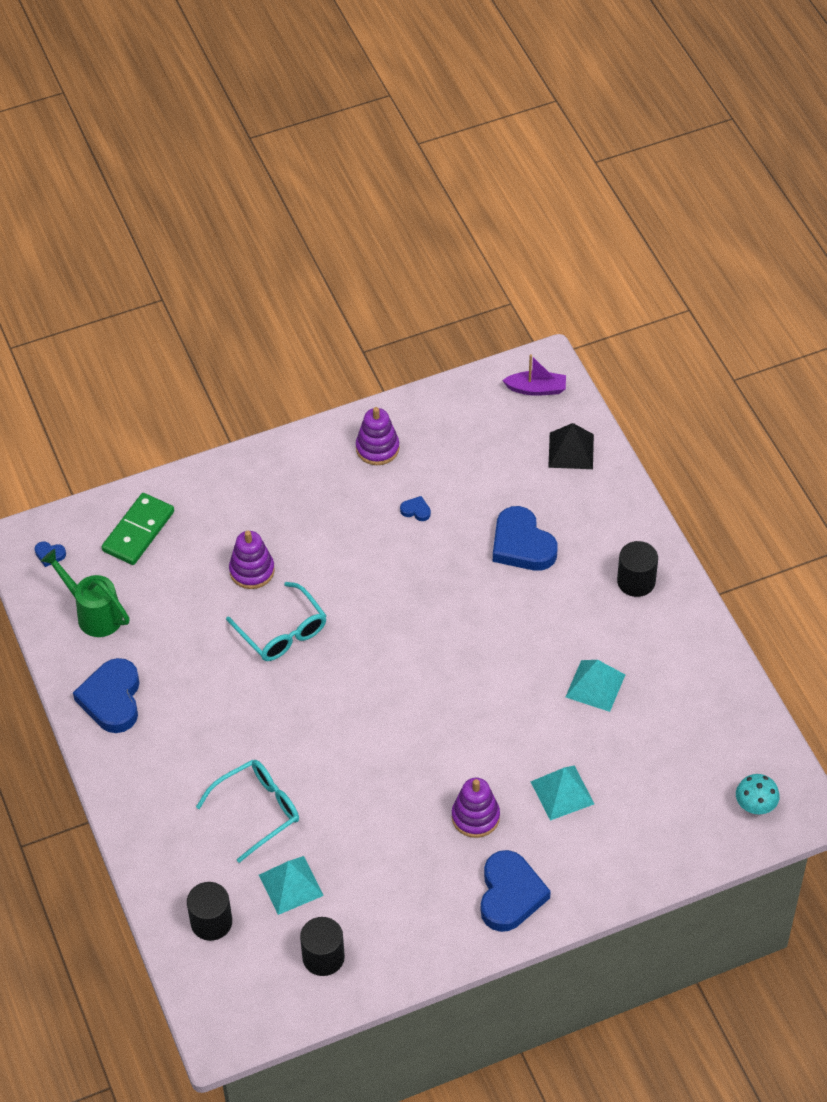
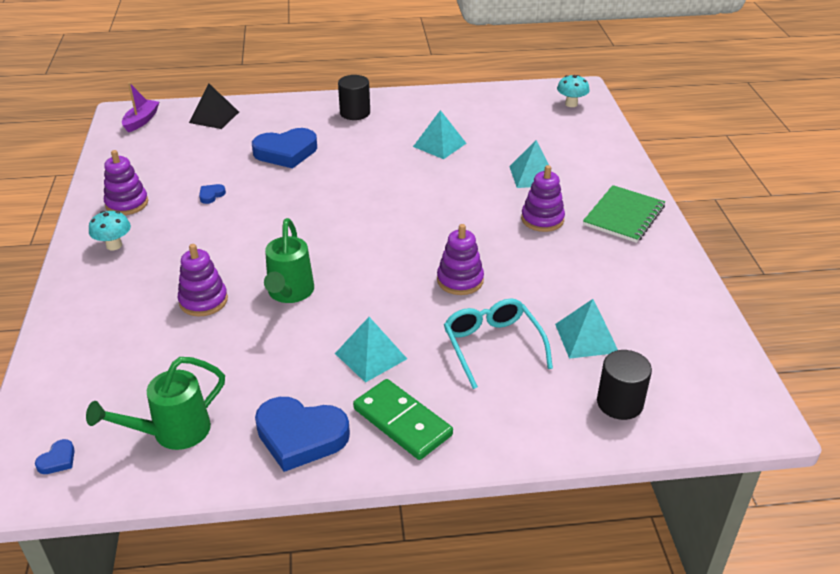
camera: 75 degrees left, 15 degrees down
green domino [102,493,174,565] -> green domino moved to [353,379,453,460]
turquoise glasses [226,582,327,661] -> green watering can [264,218,314,303]
black cylinder [300,917,345,976] -> none
blue heart [481,850,551,932] -> green notebook [583,185,665,243]
none -> turquoise mushroom [89,211,131,250]
none -> turquoise pyramid [335,317,407,383]
none -> purple stacking toy [437,224,484,295]

